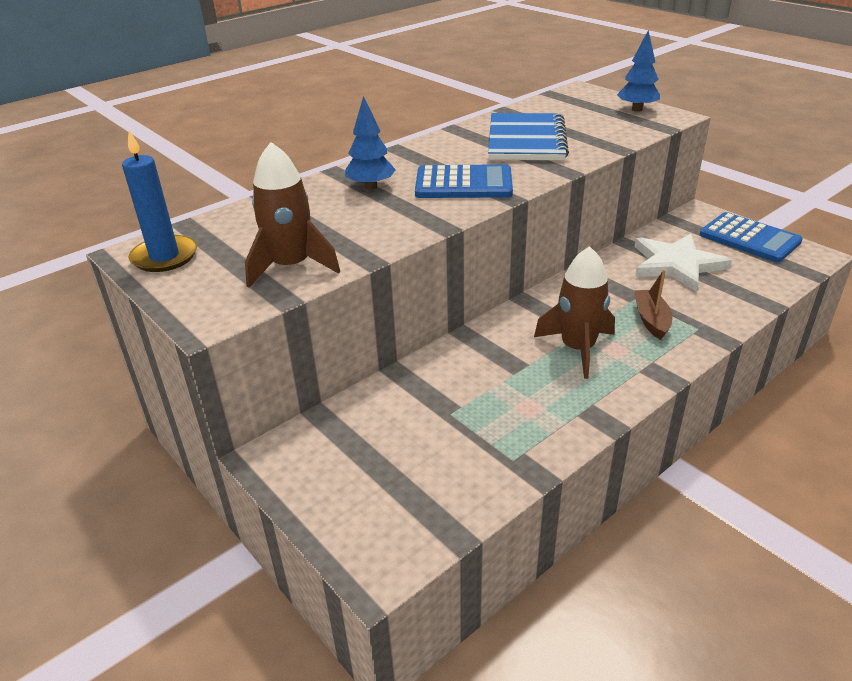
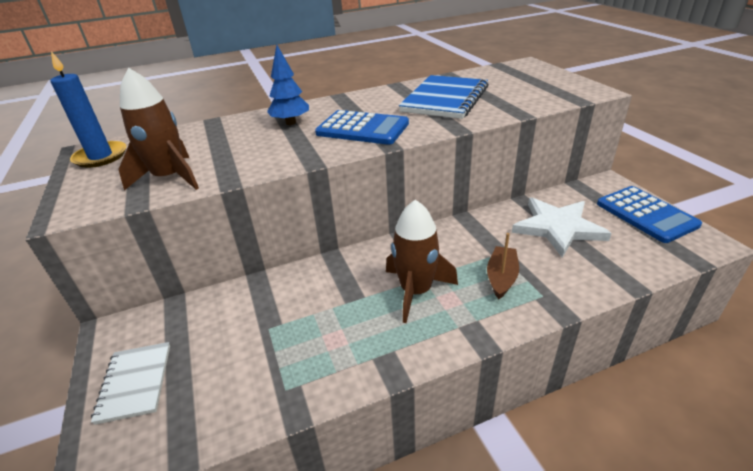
camera: 20 degrees right, 0 degrees up
blue tree [617,30,660,112] -> none
none -> white notebook [91,342,170,425]

